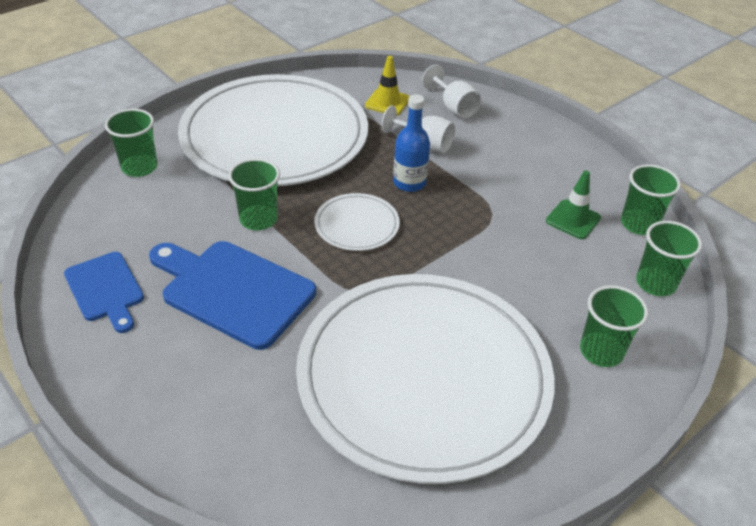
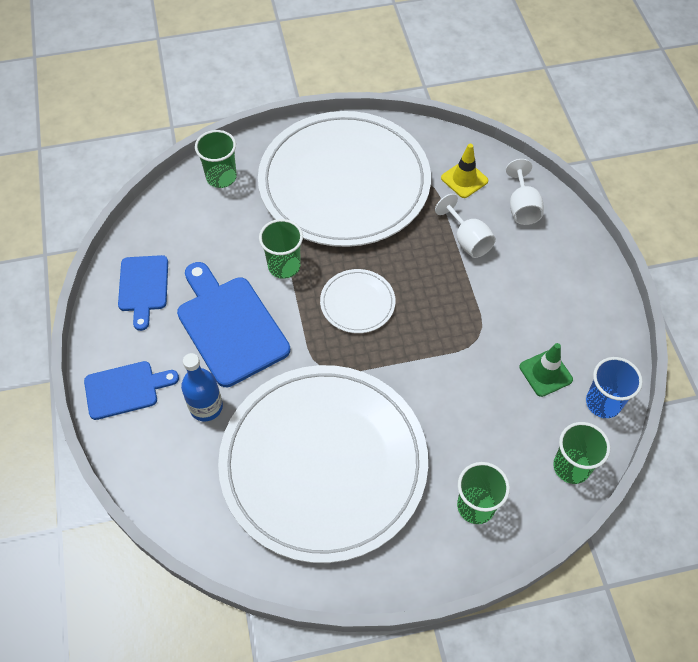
camera: 30 degrees right, 15 degrees up
blue bottle [393,94,430,192] -> blue bottle moved to [181,353,223,421]
green cup [621,164,681,235] -> blue cup [586,357,643,418]
none -> blue cutting board [84,361,179,420]

